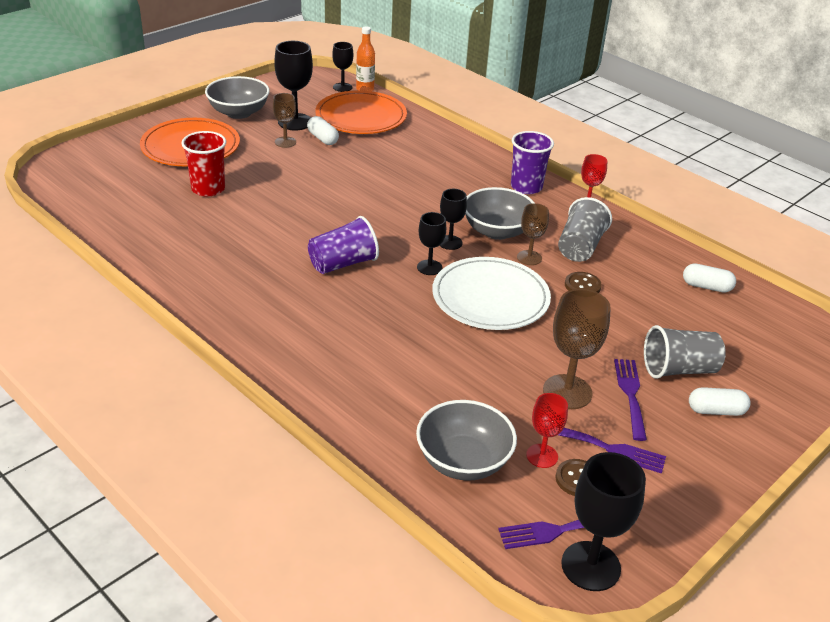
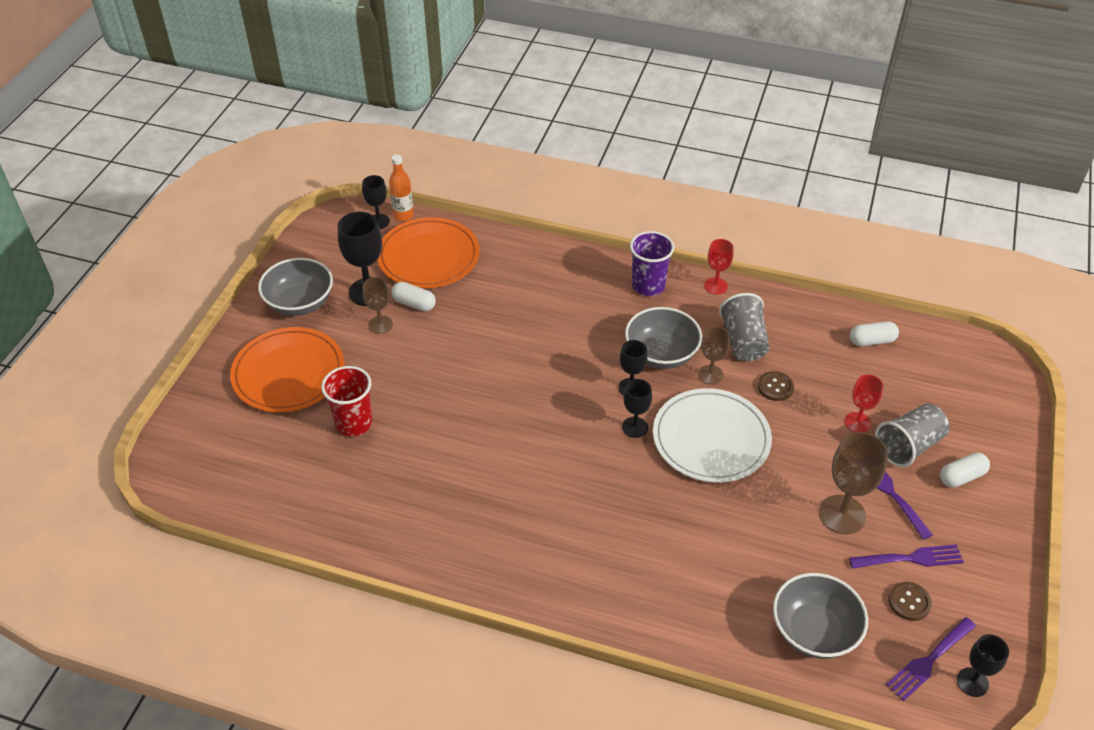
camera: 25 degrees left, 10 degrees up
purple cup [308,216,379,274] -> none
red goblet [526,393,568,468] -> red goblet moved to [845,374,883,432]
black goblet [561,452,646,591] -> black goblet [957,634,1009,697], size x0.60

